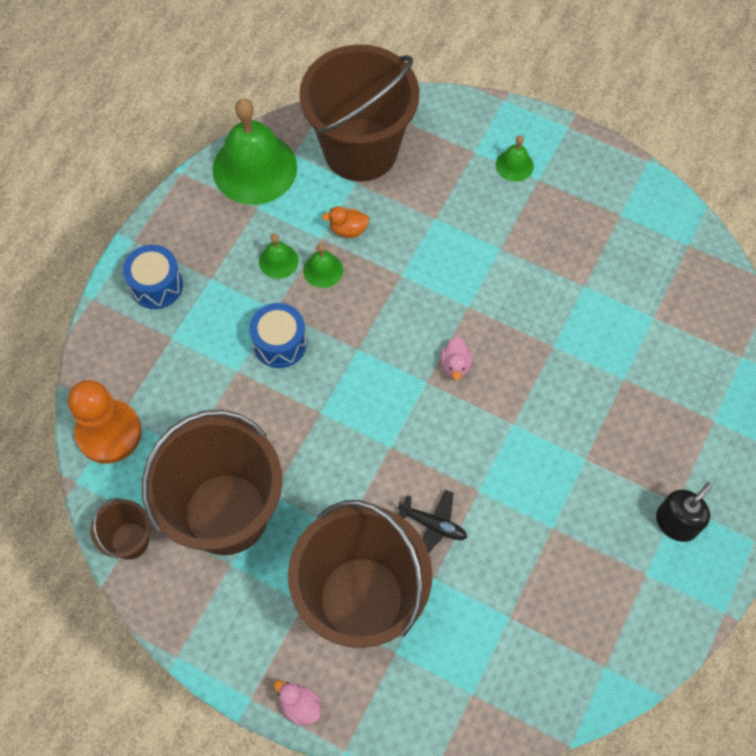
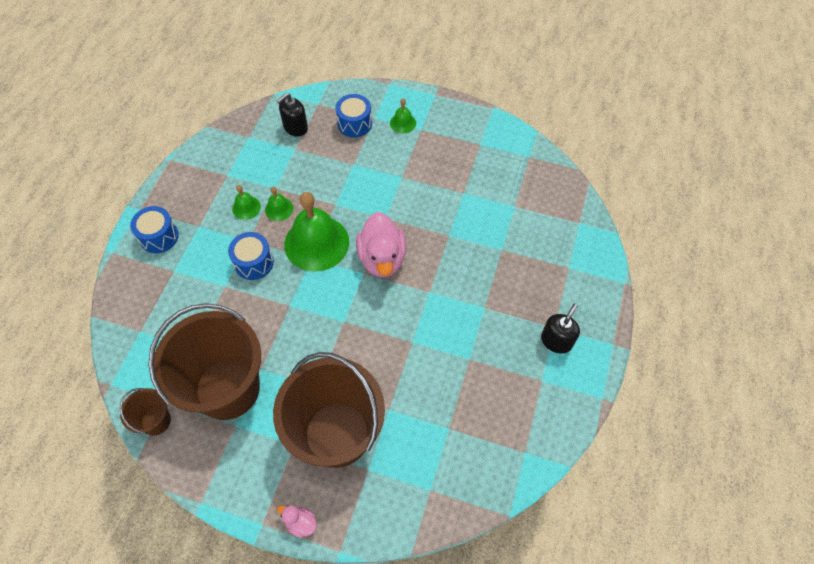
camera: 10 degrees left, 5 degrees down
orange pawn [68,380,142,464] -> none
green bell [213,98,297,205] -> green bell moved to [284,192,349,272]
brown bucket [299,44,419,182] -> black soap dispenser [277,93,308,137]
orange duck [322,206,369,238] -> none
black plane [398,490,467,553] -> none
pink duck [441,337,472,380] -> pink duck [356,212,407,278], size x2.17
none -> blue drum [335,94,372,138]

